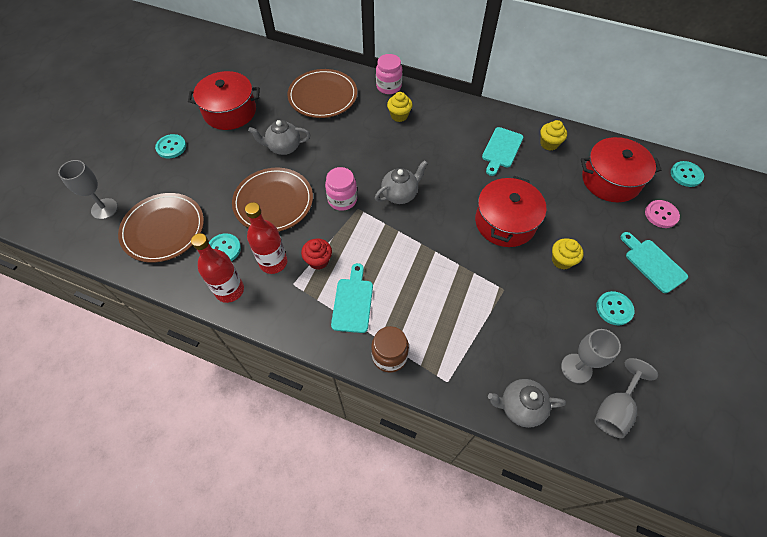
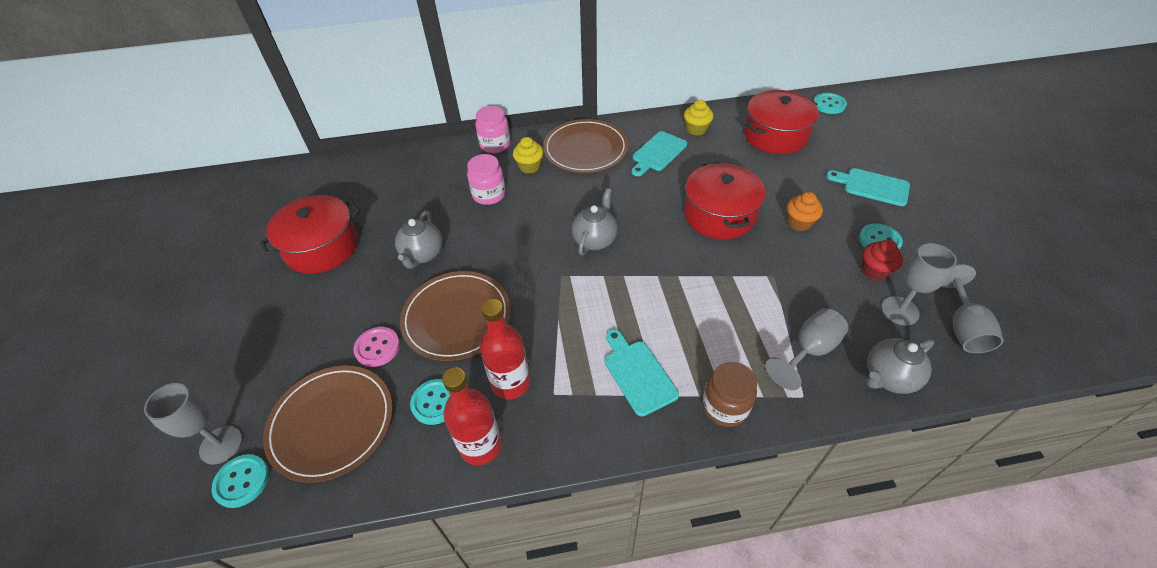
camera: 30 degrees left, 10 degrees down
turquoise button [155,134,186,158] -> turquoise button moved to [212,454,269,508]
grey teapot [248,120,310,155] -> grey teapot turned 45 degrees counterclockwise [395,210,443,269]
brown plate [287,69,357,118] -> brown plate moved to [543,119,628,173]
red cupcake [301,238,332,270] -> red cupcake moved to [861,240,903,281]
pink jar [325,167,357,211] -> pink jar moved to [467,154,506,205]
turquoise cutting board [482,127,523,176] -> turquoise cutting board turned 45 degrees clockwise [632,131,687,176]
yellow cupcake [552,238,584,269] -> orange cupcake [787,192,823,231]
pink button [645,200,680,228] -> pink button moved to [354,327,400,367]
none -> grey goblet [766,308,848,390]

